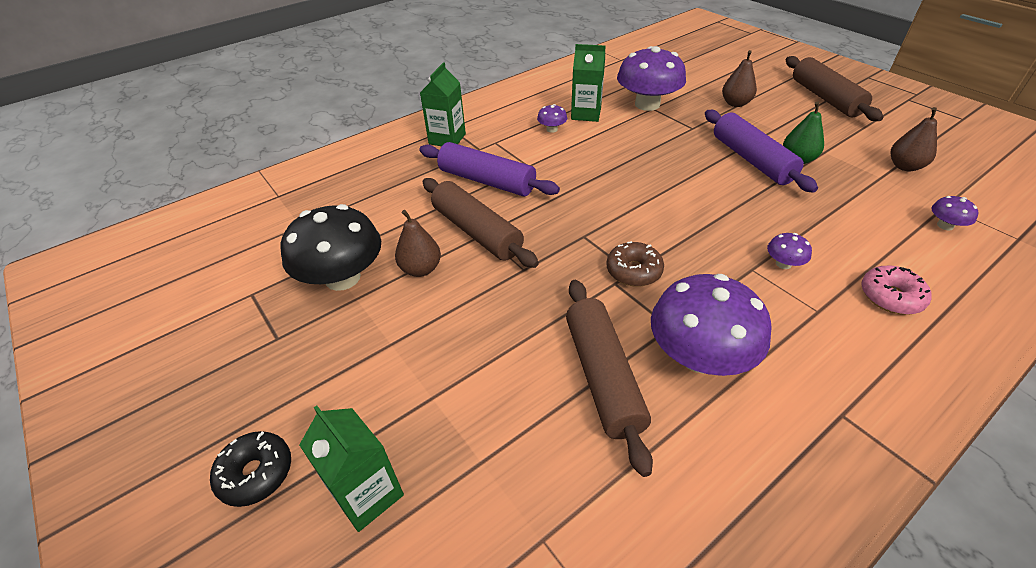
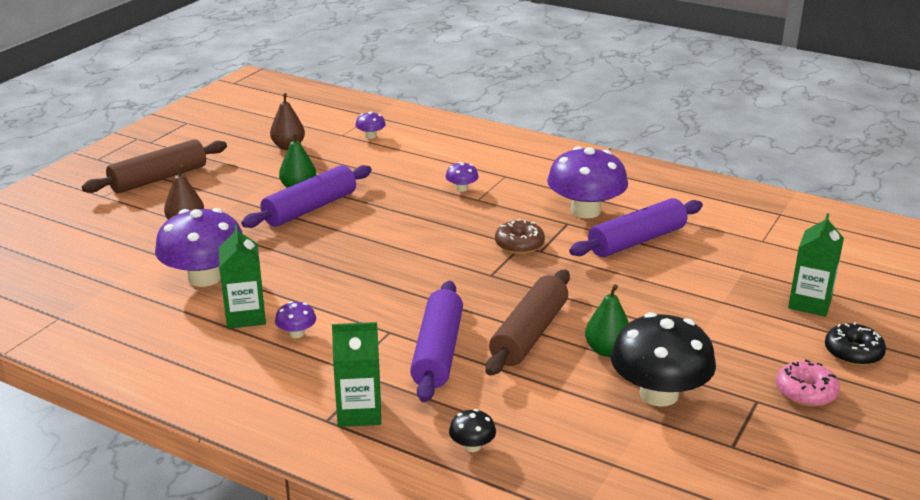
camera: 115 degrees left, 15 degrees down
brown pear [395,210,441,277] -> green pear [585,284,629,357]
brown rolling pin [566,280,653,477] -> purple rolling pin [569,198,703,257]
pink donut [862,266,932,315] -> pink donut moved to [776,360,840,407]
none -> black mushroom [449,409,496,452]

